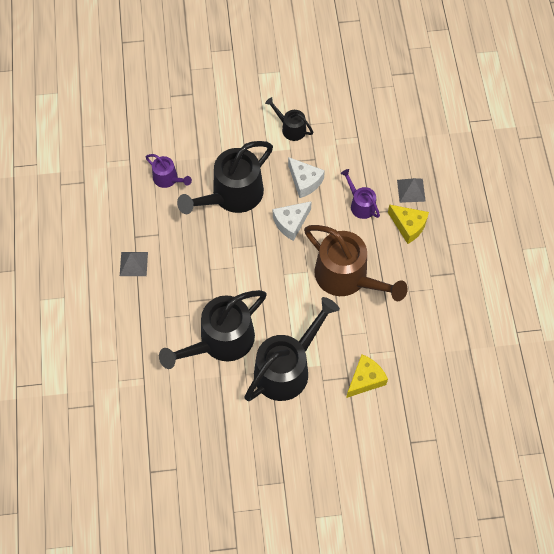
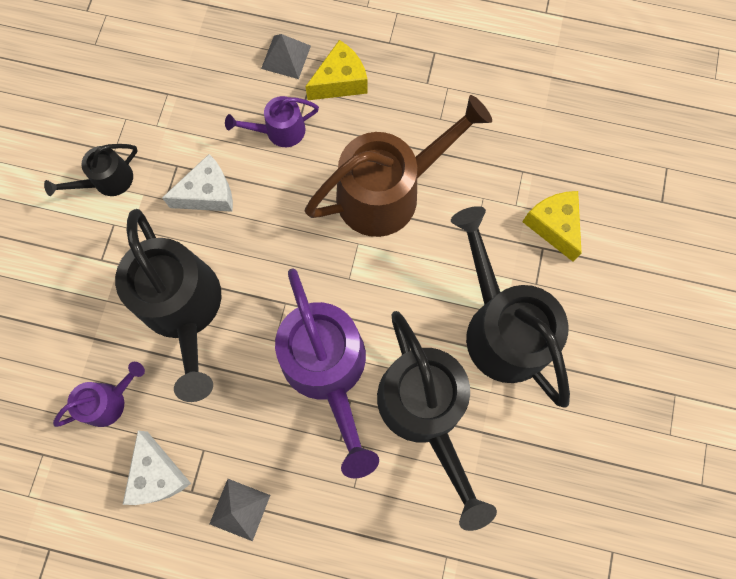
camera: 70 degrees left, 10 degrees up
white cheese [273,201,312,241] -> white cheese moved to [123,431,191,505]
none -> purple watering can [275,268,379,478]

